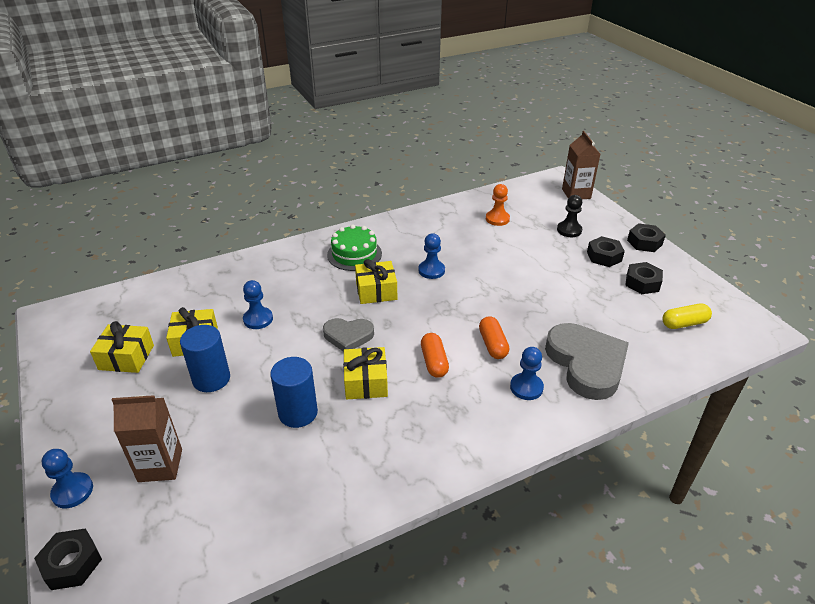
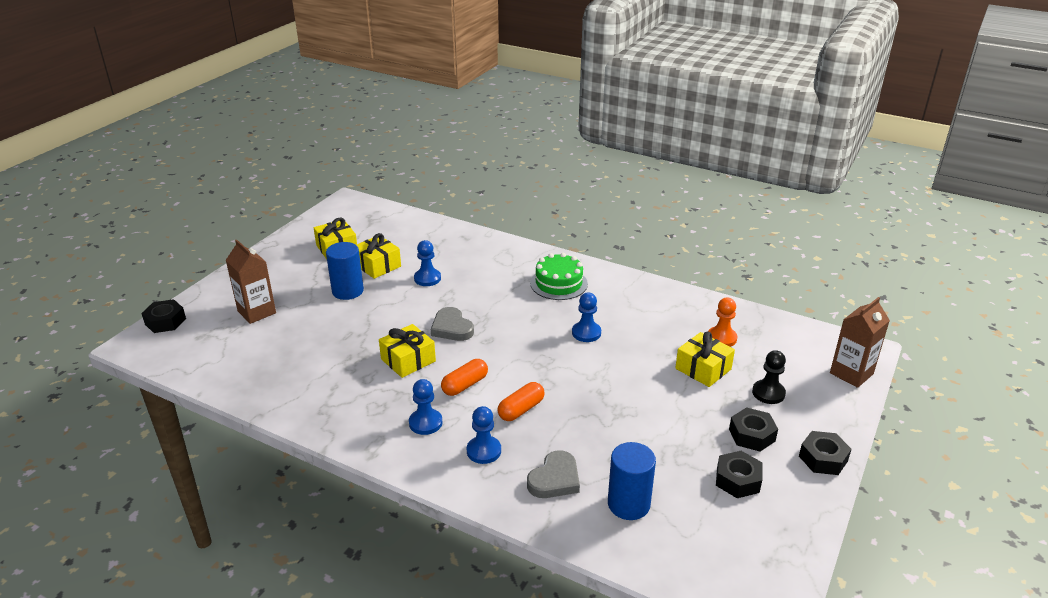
camera: 55 degrees right, 5 degrees down
blue pawn [42,449,93,508] -> blue pawn moved to [409,379,443,435]
blue cylinder [270,357,318,428] -> blue cylinder moved to [608,442,656,520]
yellow gift [355,259,397,304] -> yellow gift moved to [675,332,735,387]
grey heart [545,323,629,400] -> grey heart [527,450,580,498], size x0.57
yellow capsule [662,303,712,329] -> none

